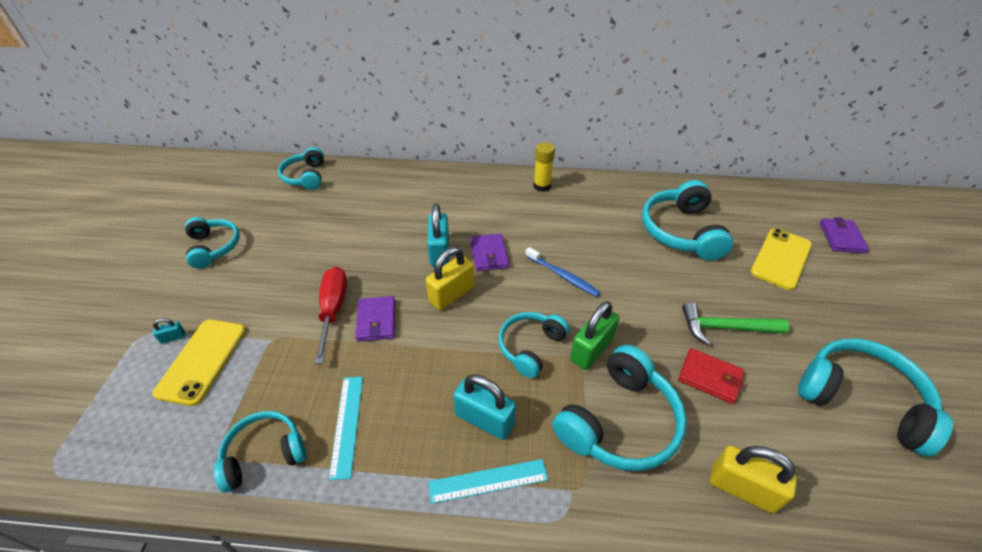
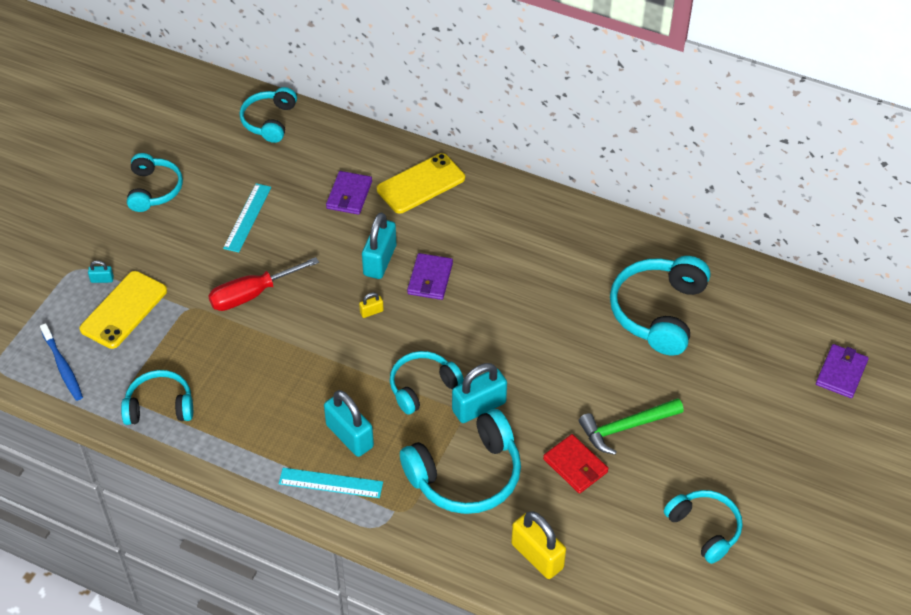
camera: 20 degrees right, 5 degrees up
red screwdriver [314,267,347,364] -> red screwdriver turned 135 degrees counterclockwise [208,257,319,311]
turquoise ruler [329,377,363,480] -> turquoise ruler moved to [223,183,271,253]
purple wallet [355,296,395,342] -> purple wallet moved to [326,171,372,215]
yellow padlock [426,247,475,310] -> yellow padlock [359,293,384,318], size x0.45
blue toothbrush [525,247,600,297] -> blue toothbrush moved to [40,323,83,401]
yellow glue stick [533,142,555,192] -> none
green padlock [570,301,619,370] -> turquoise padlock [452,363,507,423]
green hammer [682,302,789,345] -> green hammer turned 45 degrees counterclockwise [579,398,684,455]
yellow phone [750,228,812,290] -> yellow phone moved to [377,153,465,214]
turquoise headphones [798,339,953,457] -> turquoise headphones [664,490,743,564], size x0.63

